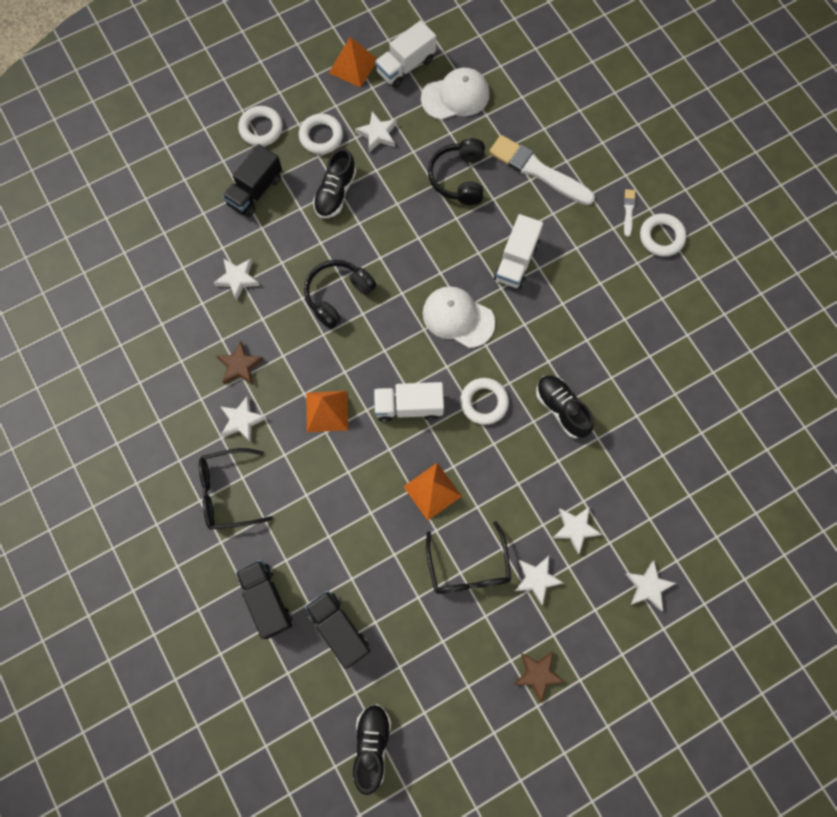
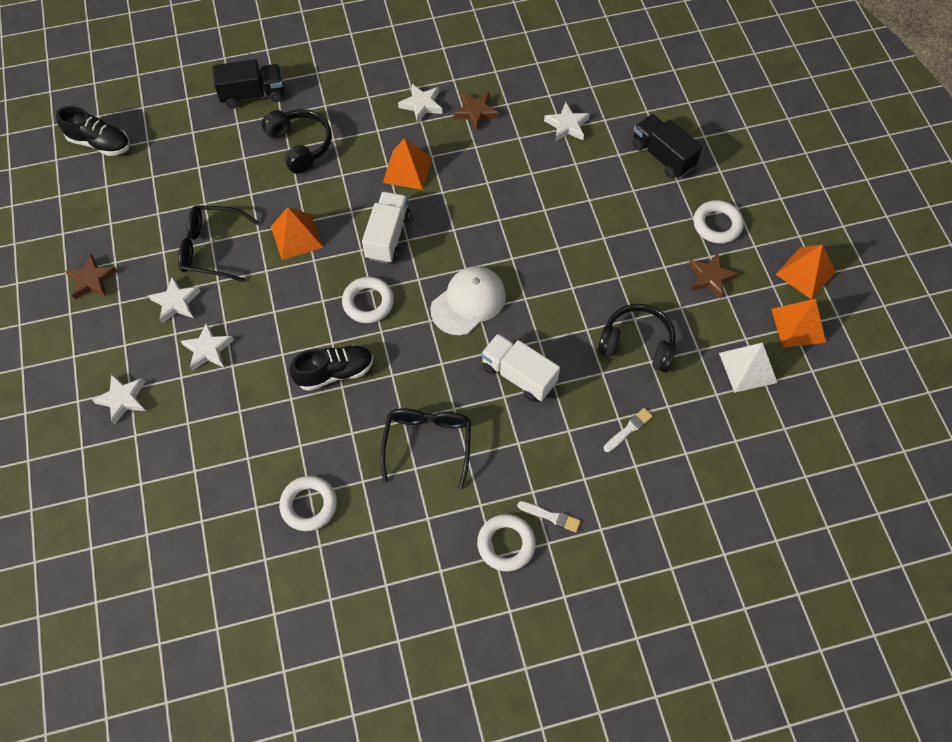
camera: 105 degrees right, 10 degrees down
black glasses [199,448,273,530] -> black glasses moved to [380,408,471,489]
white ring [238,106,283,146] -> white ring moved to [279,476,337,531]
black headphones [304,260,376,329] -> black headphones moved to [262,109,332,174]
black truck [305,591,370,669] -> none
black shoe [313,148,356,218] -> none
white star [355,111,397,152] -> brown star [688,253,739,299]
white truck [375,21,436,88] -> orange pyramid [771,299,826,348]
white cap [421,68,489,120] -> white pyramid [719,343,777,393]
white brush [489,135,595,205] -> white brush [604,408,653,452], size x0.44

